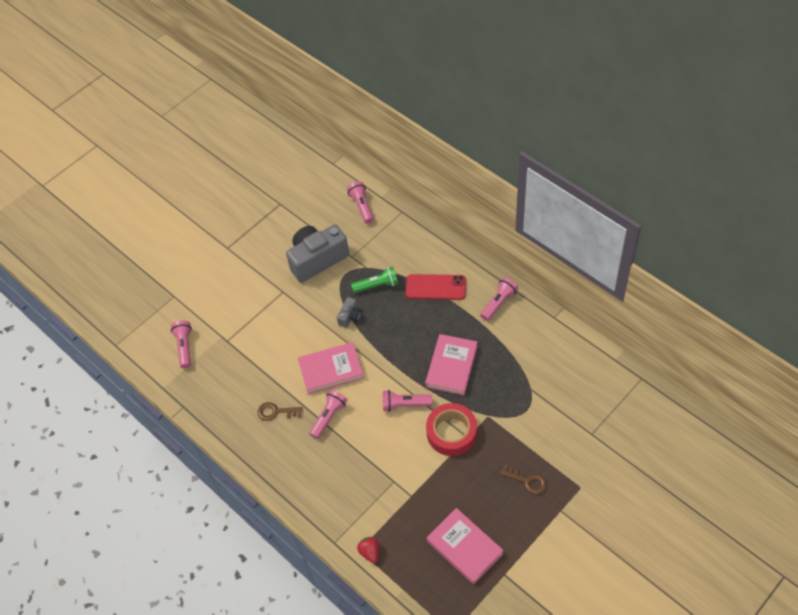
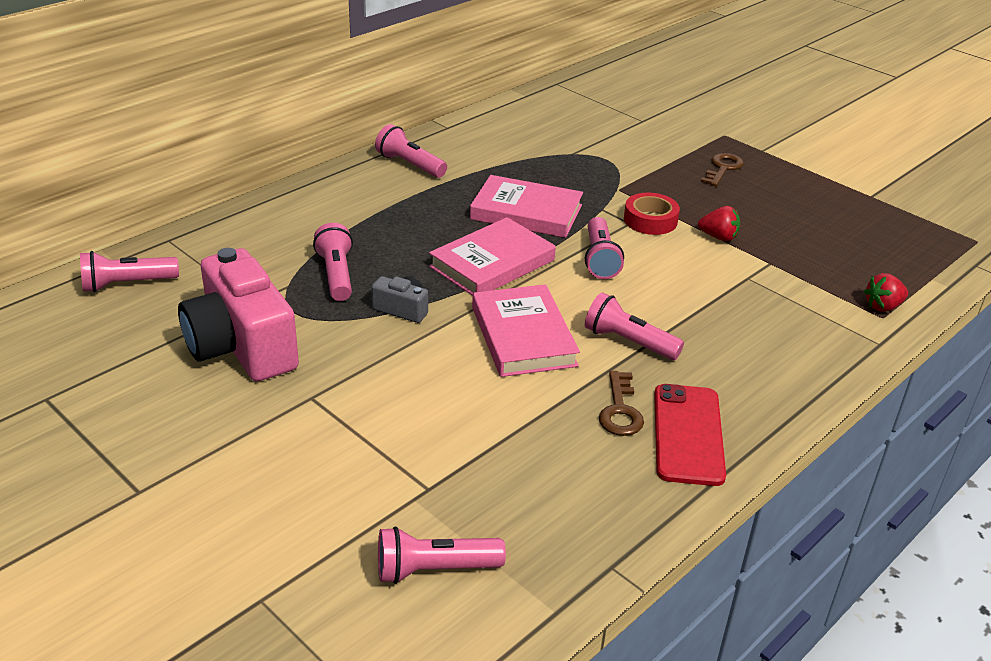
camera: 95 degrees left, 20 degrees down
grey camera [286,224,349,283] -> pink camera [178,248,299,381]
green flashlight [351,266,398,293] -> pink flashlight [313,223,353,301]
red phone [406,274,466,300] -> red phone moved to [654,384,726,486]
red tape [426,403,477,456] -> red tape [624,193,680,235], size x0.65
pink book [427,508,504,584] -> pink book moved to [429,217,556,296]
none -> red strawberry [698,206,740,241]

